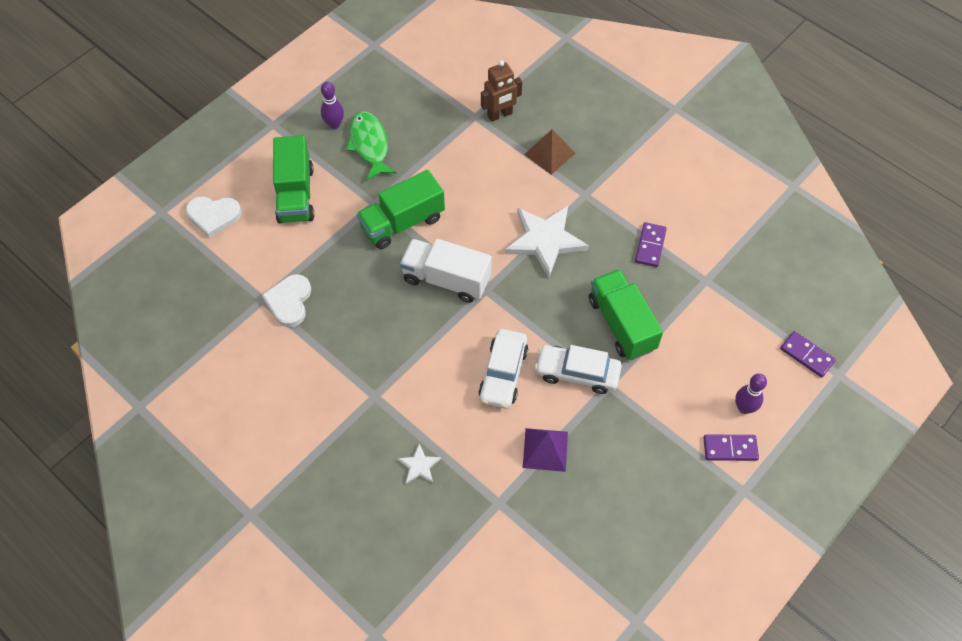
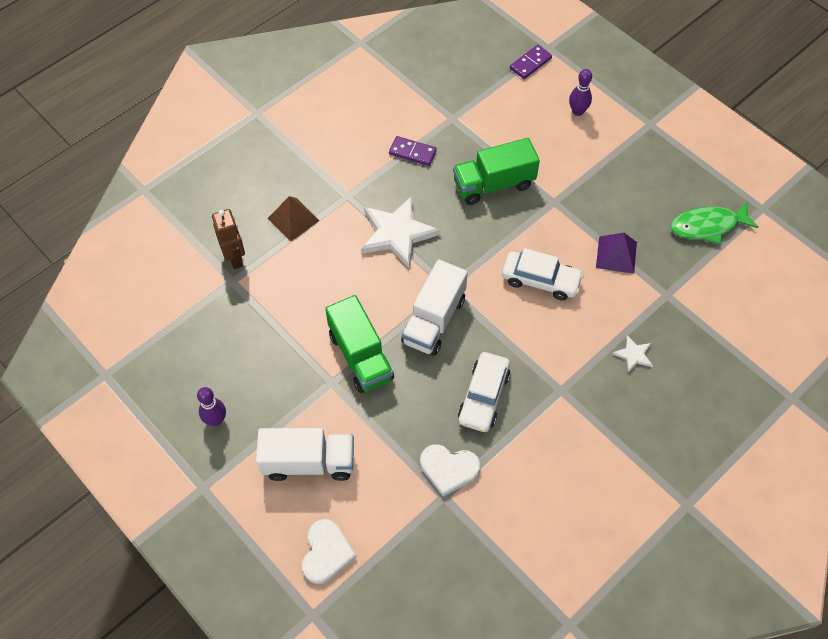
camera: 85 degrees left, 0 degrees up
green truck [273,135,314,223] -> white truck [256,428,354,481]
green fish [346,111,397,181] -> green fish moved to [671,202,759,244]
white car [535,345,622,394] -> white car moved to [458,352,510,432]
purple domino [703,434,759,461] -> none

